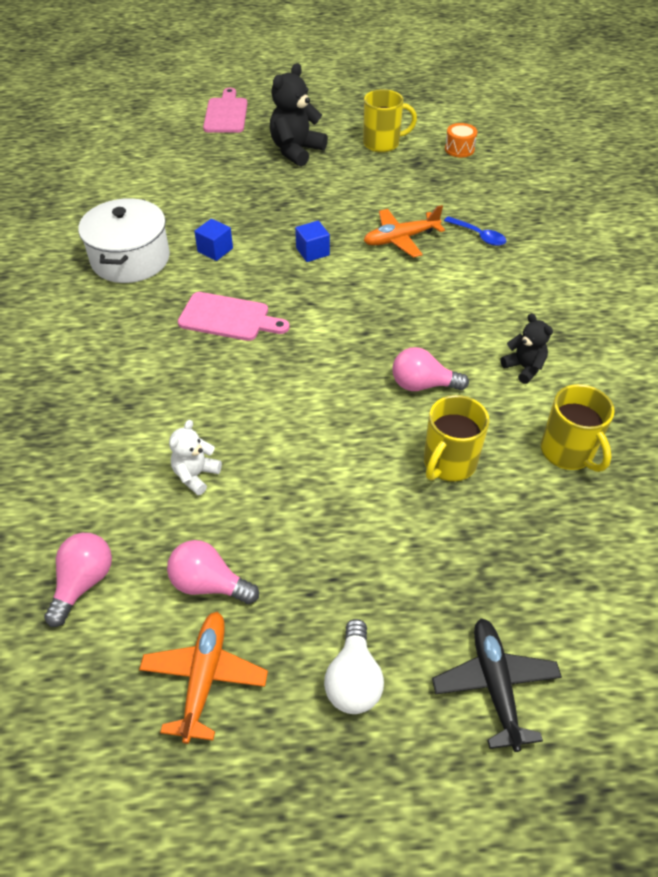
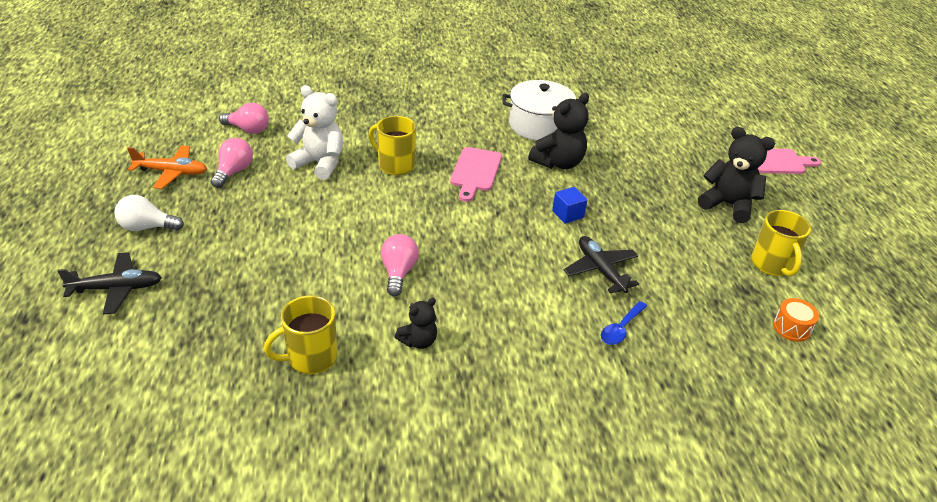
camera: 85 degrees right, 10 degrees down
white teddy bear [169,420,222,495] -> white teddy bear [286,85,343,180], size x1.75
blue cube [194,219,233,261] -> black teddy bear [528,93,589,169]
orange plane [364,205,445,258] -> black plane [564,236,639,294]
yellow mug [424,395,489,482] -> yellow mug moved to [369,116,416,176]

